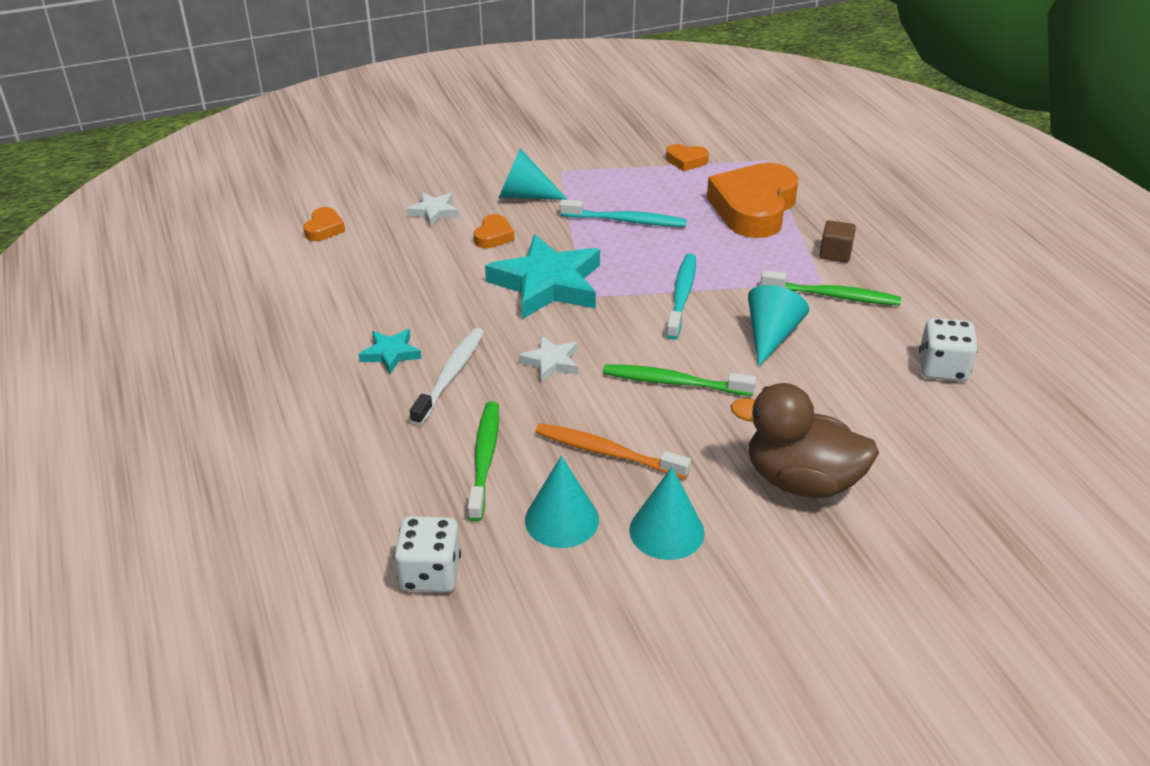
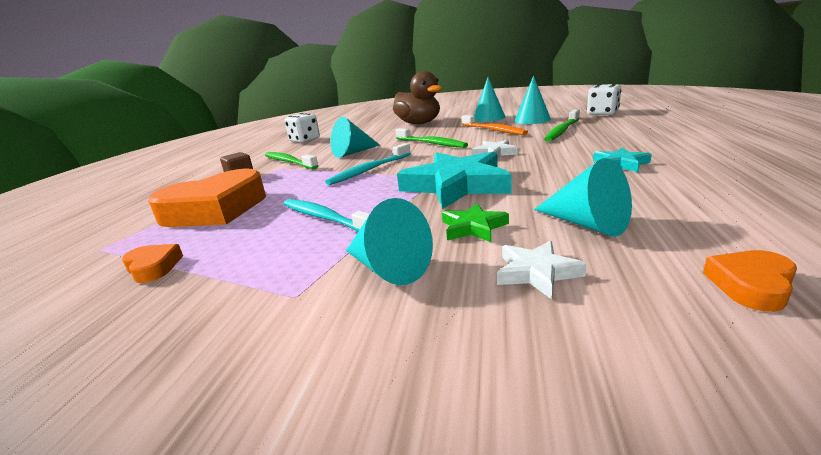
camera: 145 degrees left, 15 degrees down
white toothbrush [410,328,484,426] -> none
orange heart [474,214,515,248] -> green star [442,203,509,242]
none -> turquoise cone [534,158,632,237]

